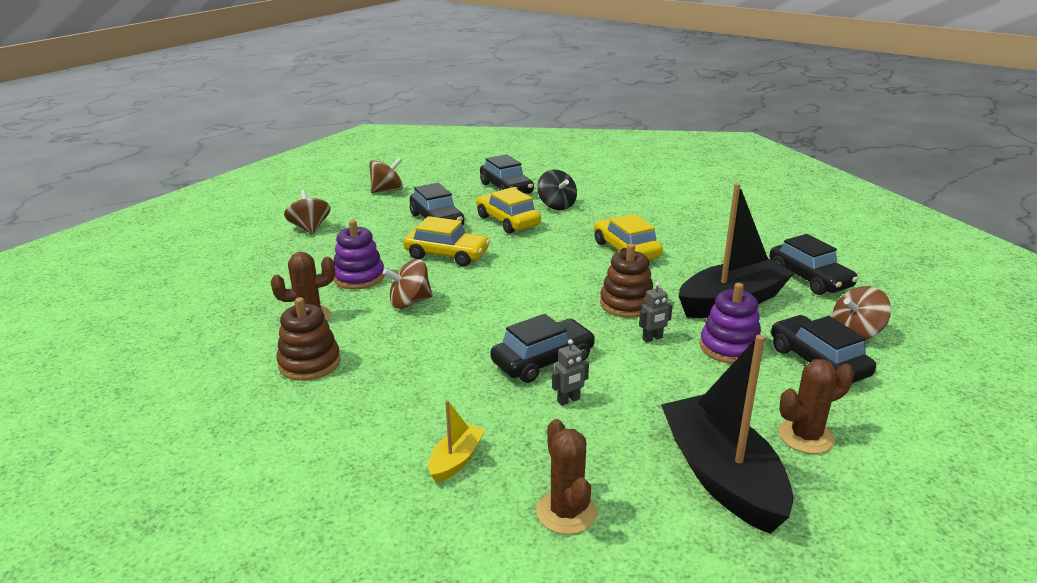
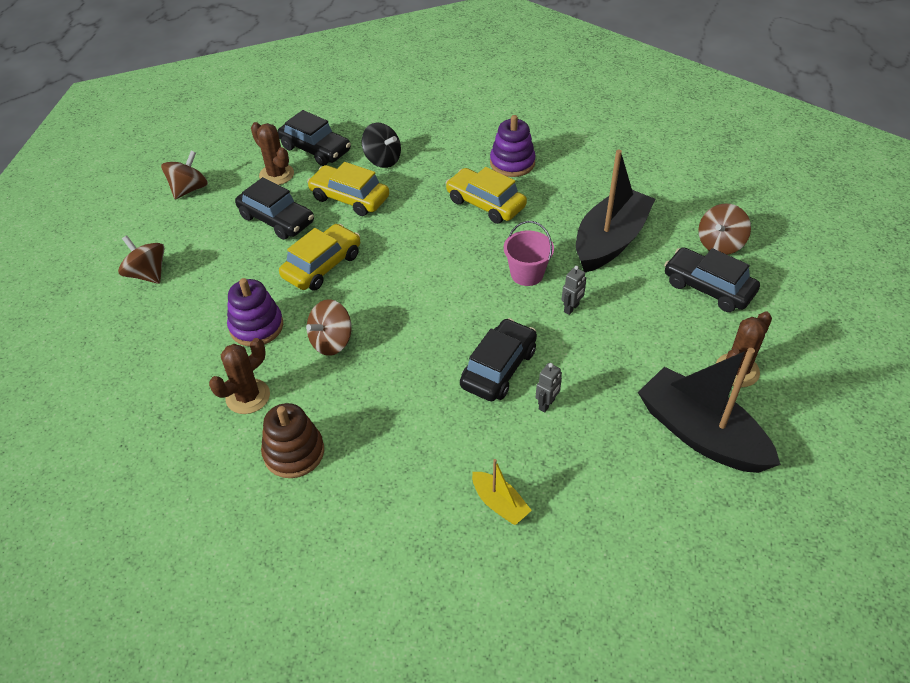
camera: 25 degrees left, 20 degrees up
yellow car [403,216,490,266] -> yellow car turned 45 degrees counterclockwise [279,224,360,291]
yellow boat [428,400,485,483] -> yellow boat turned 135 degrees clockwise [472,459,532,525]
brown cactus [536,419,597,535] -> brown cactus moved to [251,122,294,185]
brown stacking toy [600,244,653,318] -> pink bucket [504,221,554,286]
purple stacking toy [700,283,761,364] -> purple stacking toy moved to [490,115,536,177]
black car [769,234,858,295] -> none

